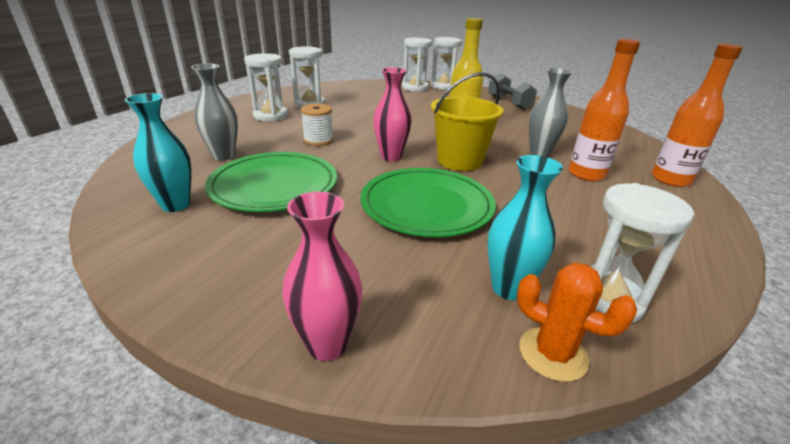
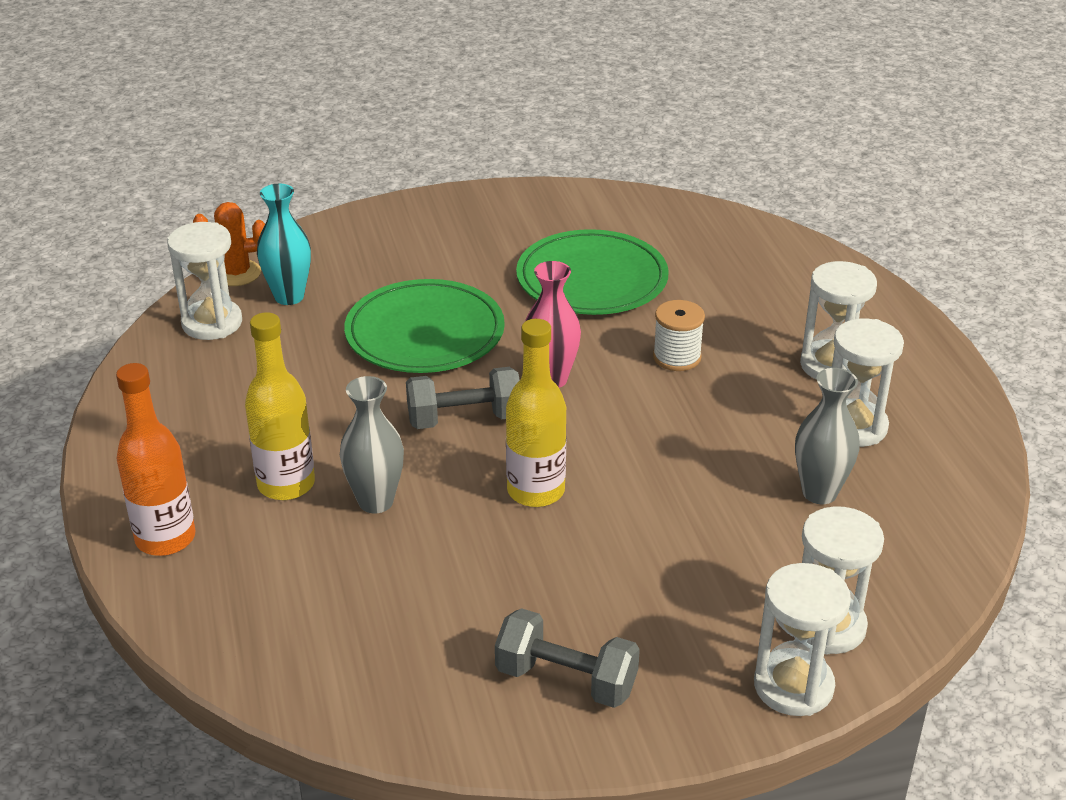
camera: 140 degrees right, 5 degrees up
turquoise vase [124,93,192,212] -> none
grey vase [191,64,238,160] -> grey vase moved to [795,368,860,504]
pink vase [282,192,362,361] -> none
yellow bucket [431,72,503,171] -> grey dumbbell [406,367,520,429]
orange bottle [569,39,640,181] -> yellow bottle [245,312,315,500]

